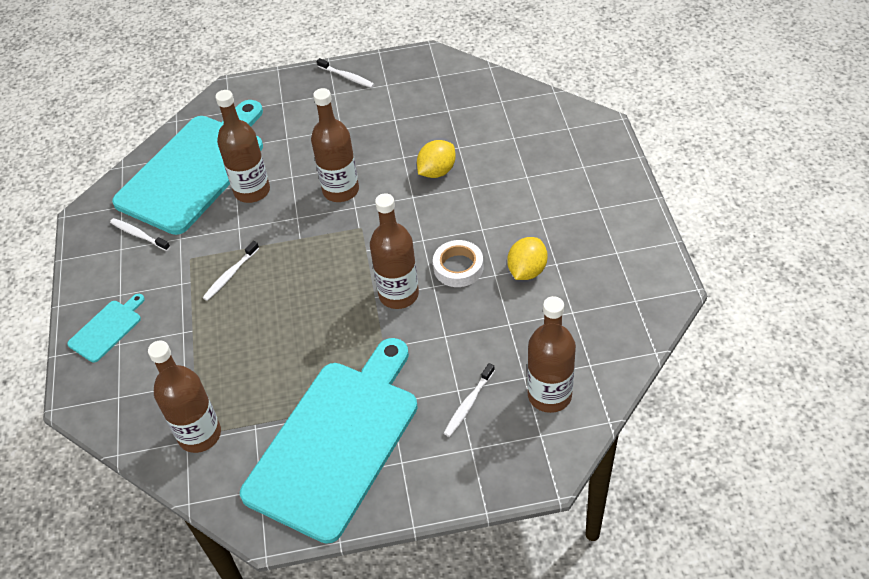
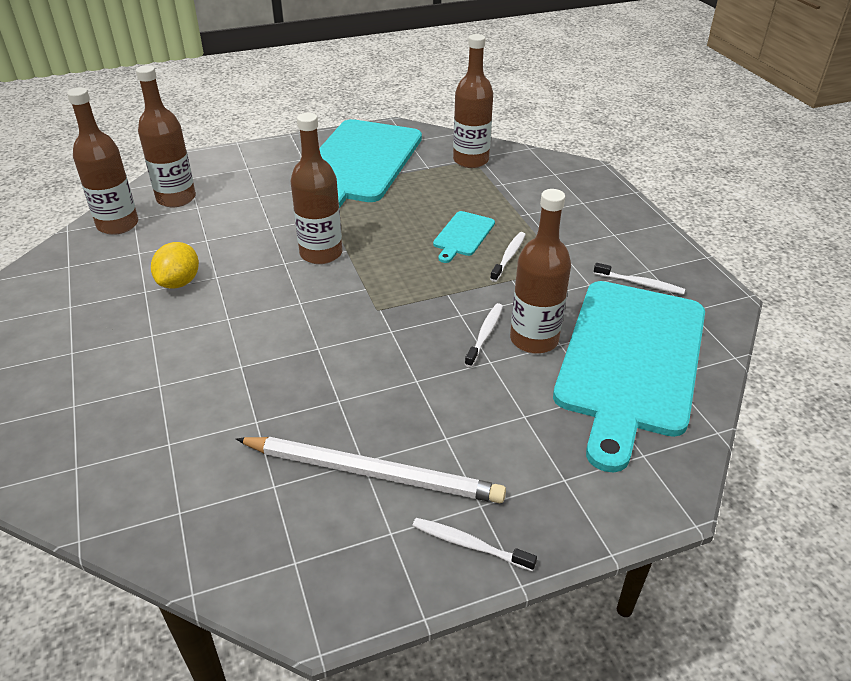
camera: 165 degrees right, 10 degrees down
turquoise cutting board [67,294,145,363] -> turquoise cutting board moved to [433,211,495,263]
brown bottle [311,88,359,202] -> brown bottle moved to [67,88,138,235]
yellow lemon [417,140,456,178] -> none
white tape [433,240,483,287] -> none
white toothbrush [444,363,495,437] -> white toothbrush moved to [465,303,503,367]
none -> white pencil [236,437,506,503]

